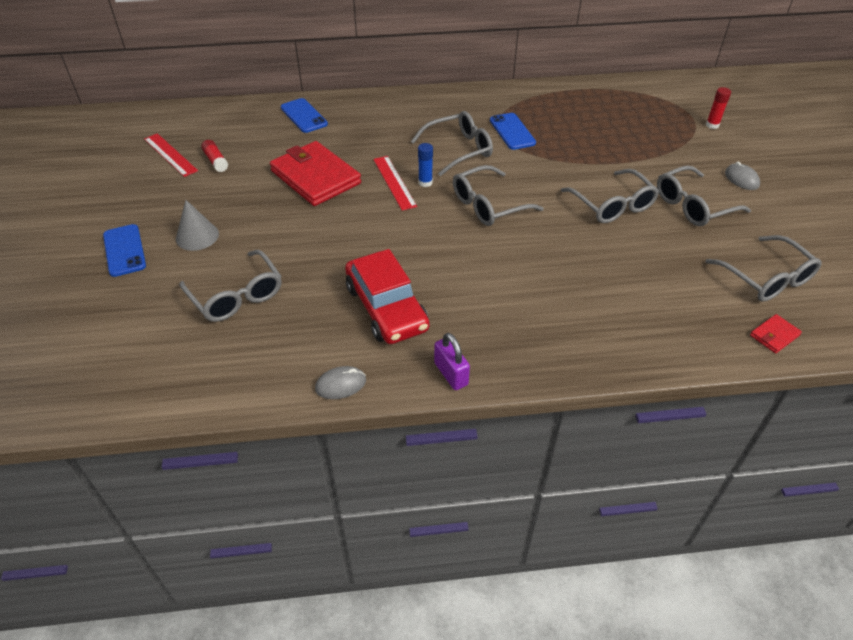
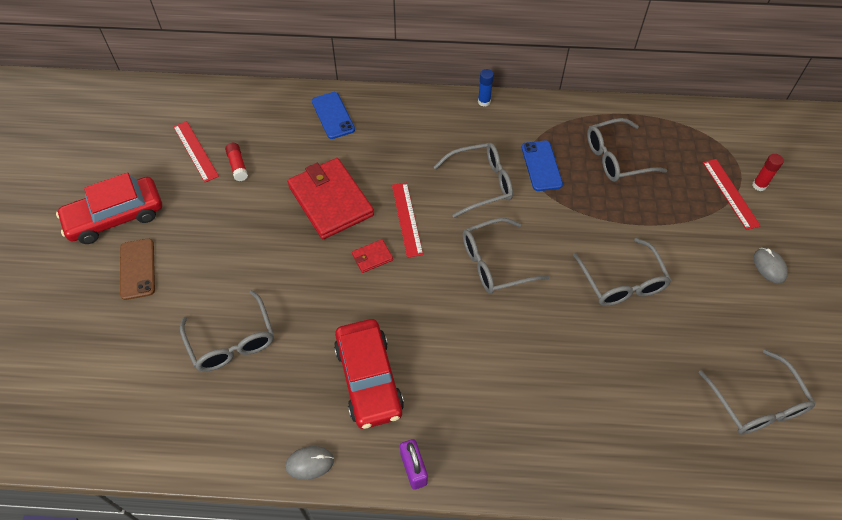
camera: 10 degrees right, 10 degrees up
blue phone [103,224,146,277] -> brown phone [120,239,155,300]
grey cone [176,200,219,251] -> none
blue glue stick [418,143,433,187] -> blue glue stick moved to [478,69,494,107]
grey glasses [657,165,751,226] -> grey glasses moved to [587,118,667,182]
red wallet [750,314,802,354] -> red wallet moved to [352,239,393,273]
none -> red car [56,172,162,244]
none -> red ruler [703,159,761,230]

